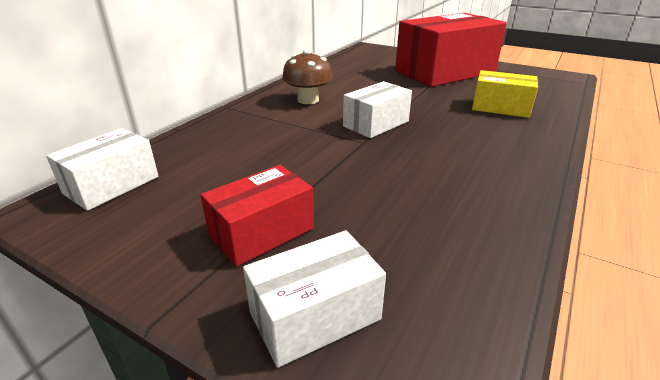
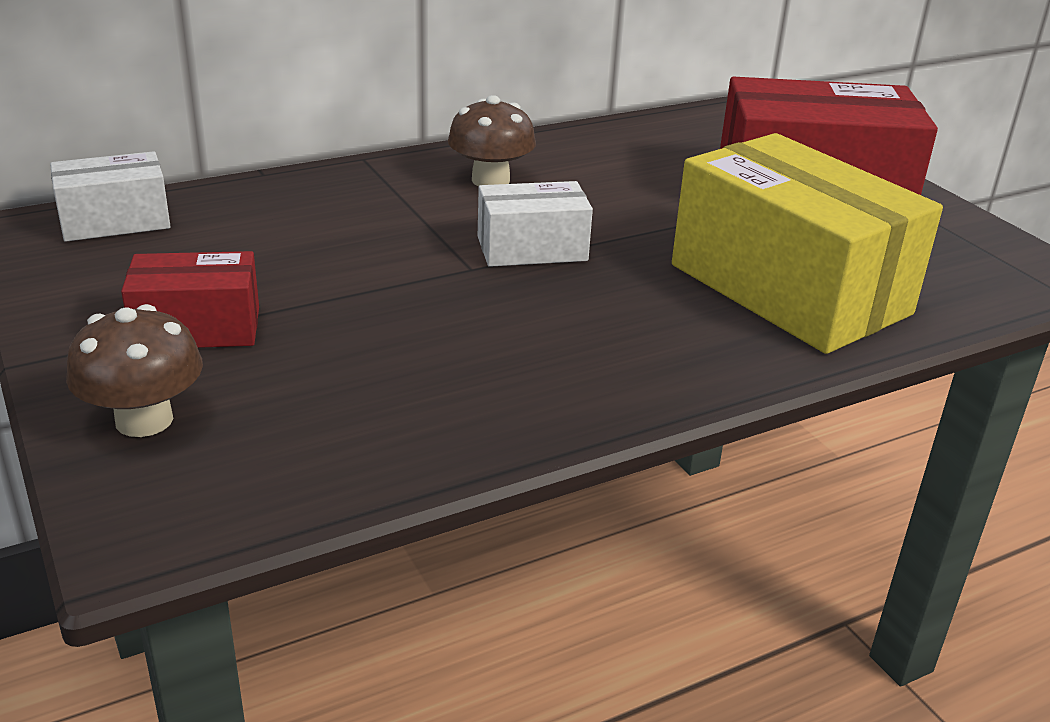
camera: 30 degrees right, 0 degrees up
white box [243,230,386,368] -> brown mushroom [66,304,203,437]
yellow box [472,70,538,118] -> yellow box [672,133,943,354], size x1.96

